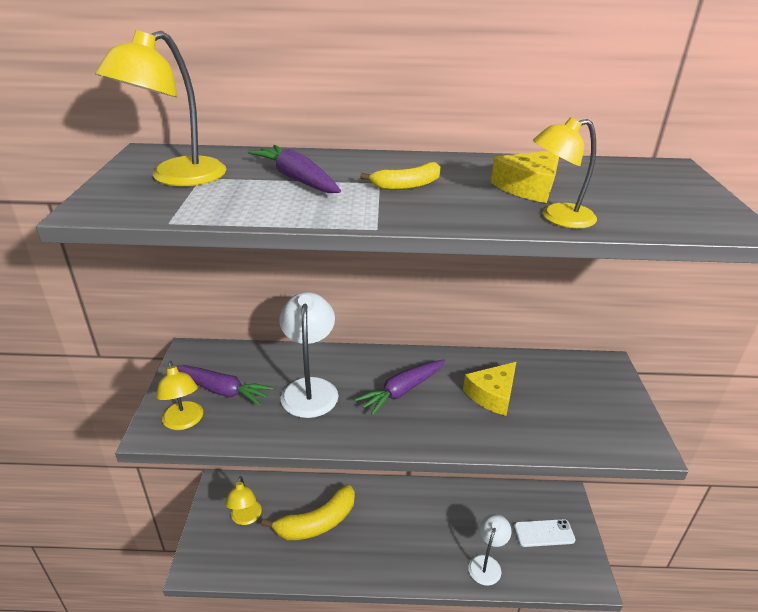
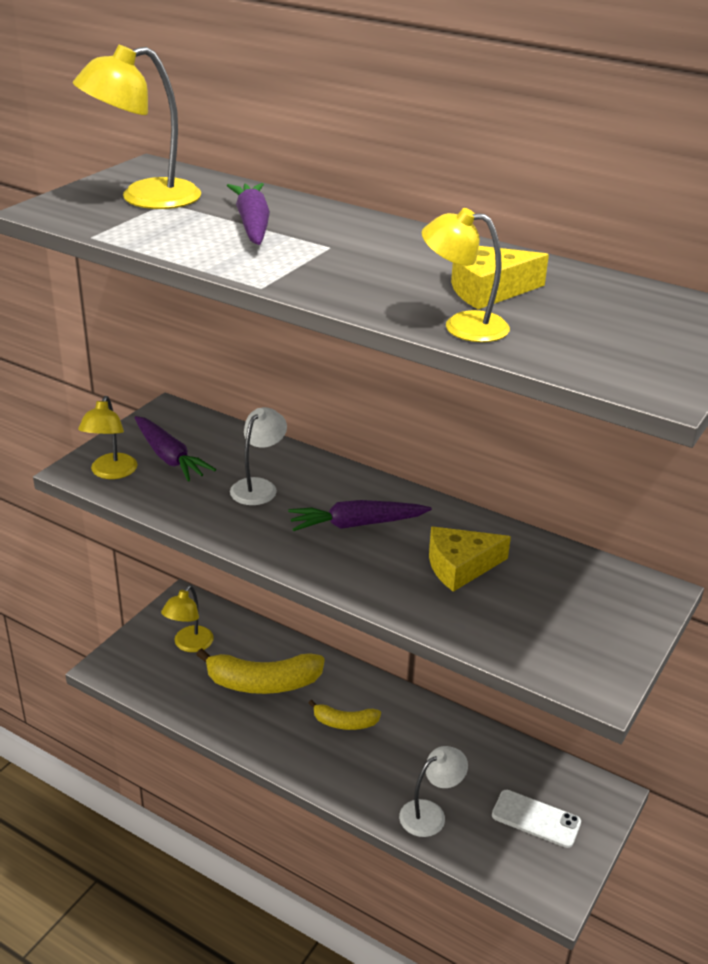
camera: 30 degrees right, 0 degrees up
white lamp [279,292,338,418] -> white lamp [230,407,287,505], size x0.66
yellow banana [360,162,441,190] -> yellow banana moved to [309,700,381,730]

